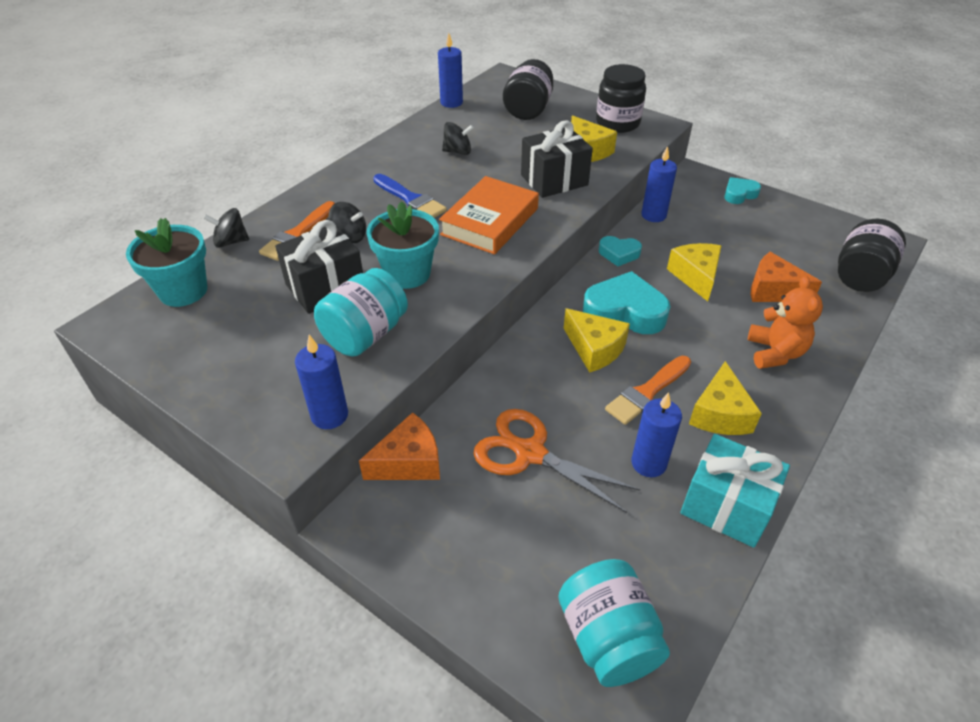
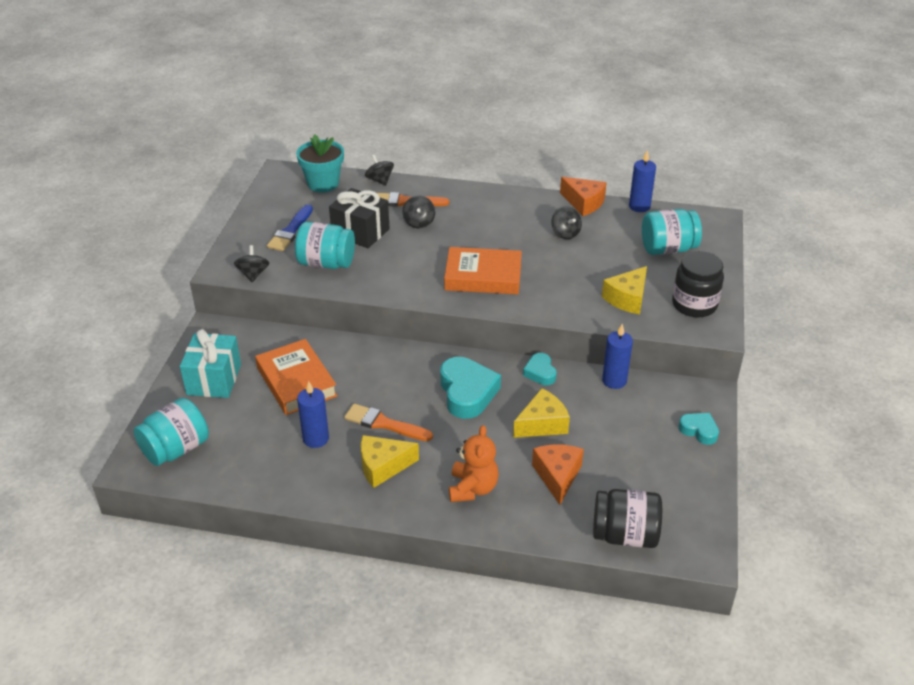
camera: 65 degrees right, 5 degrees down
blue candle [295,335,348,429] -> black spinning top [234,245,269,282]
orange cheese [359,412,440,480] -> orange cheese moved to [560,177,607,216]
turquoise flower pot [367,201,439,289] -> none
blue brush [373,174,447,218] -> blue brush moved to [267,205,313,251]
orange scissors [473,409,640,513] -> orange book [255,339,337,415]
black jar [503,59,553,120] -> turquoise jar [642,209,702,255]
black gift [521,120,593,198] -> none
yellow cheese [564,308,630,373] -> none
turquoise gift [680,434,790,548] -> turquoise gift moved to [180,329,241,398]
orange teddy bear [748,276,823,369] -> orange teddy bear turned 60 degrees counterclockwise [449,425,499,502]

